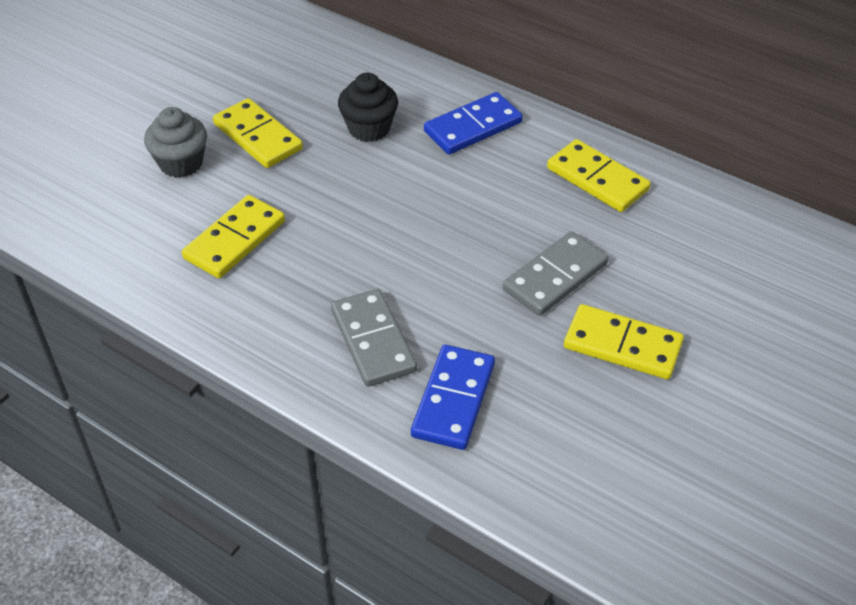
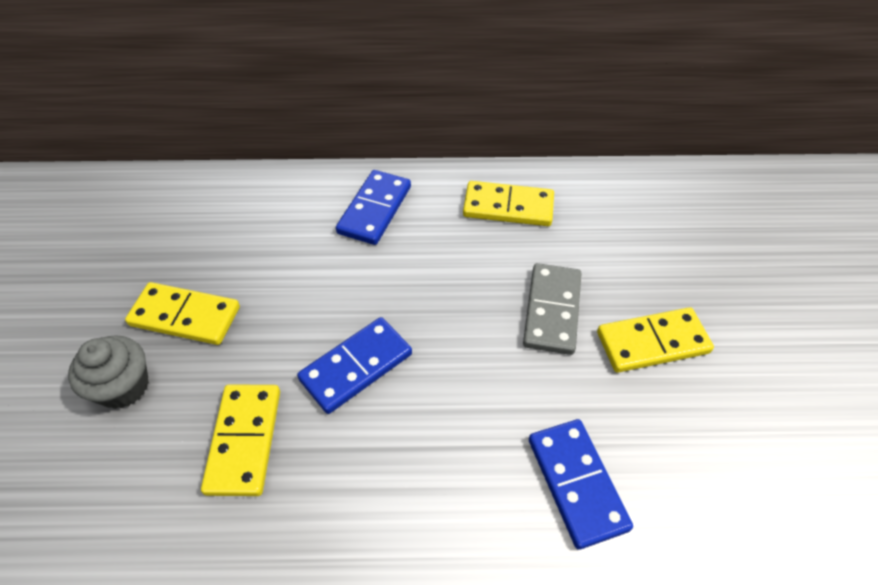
camera: 35 degrees left, 5 degrees up
grey domino [331,289,417,387] -> none
black cupcake [338,73,398,142] -> none
none -> blue domino [297,317,412,414]

